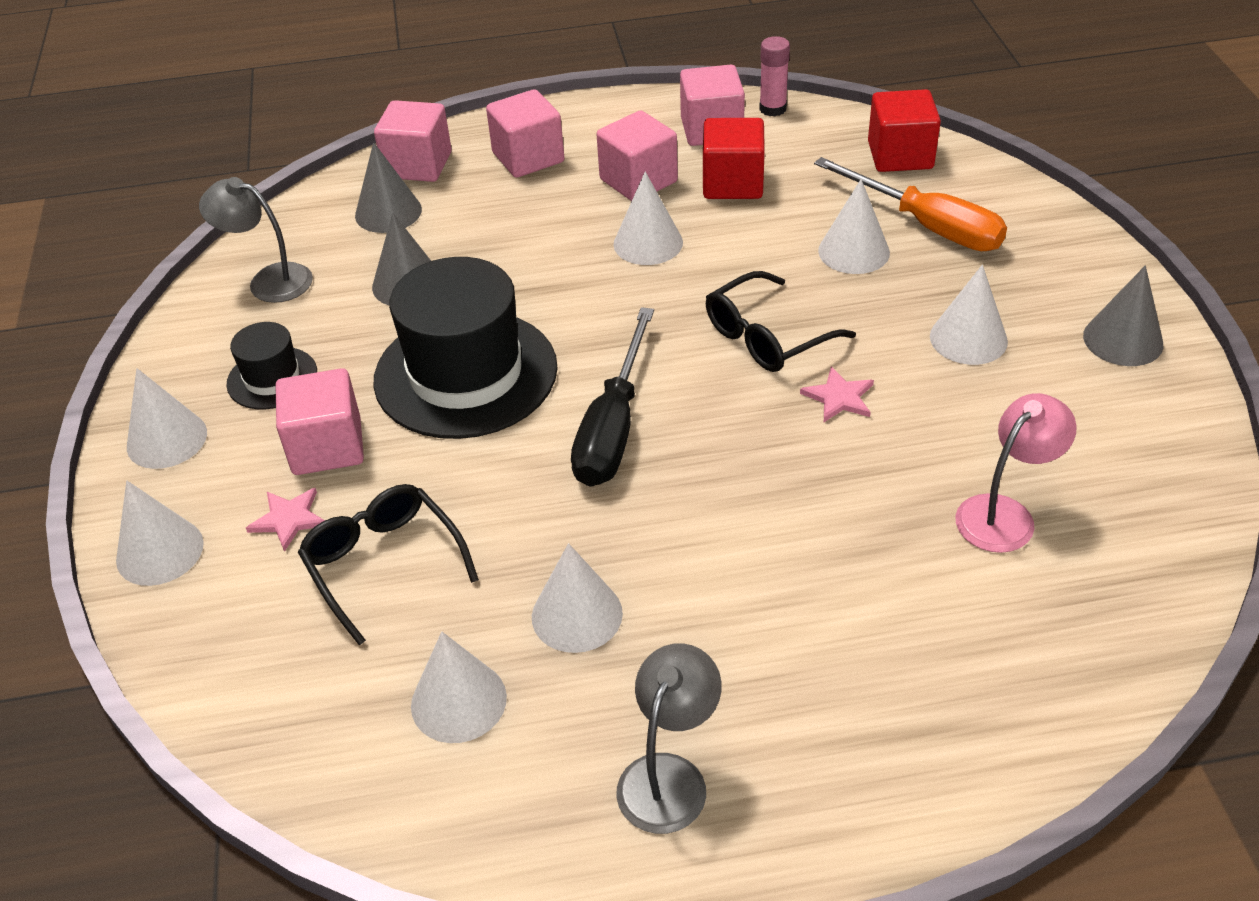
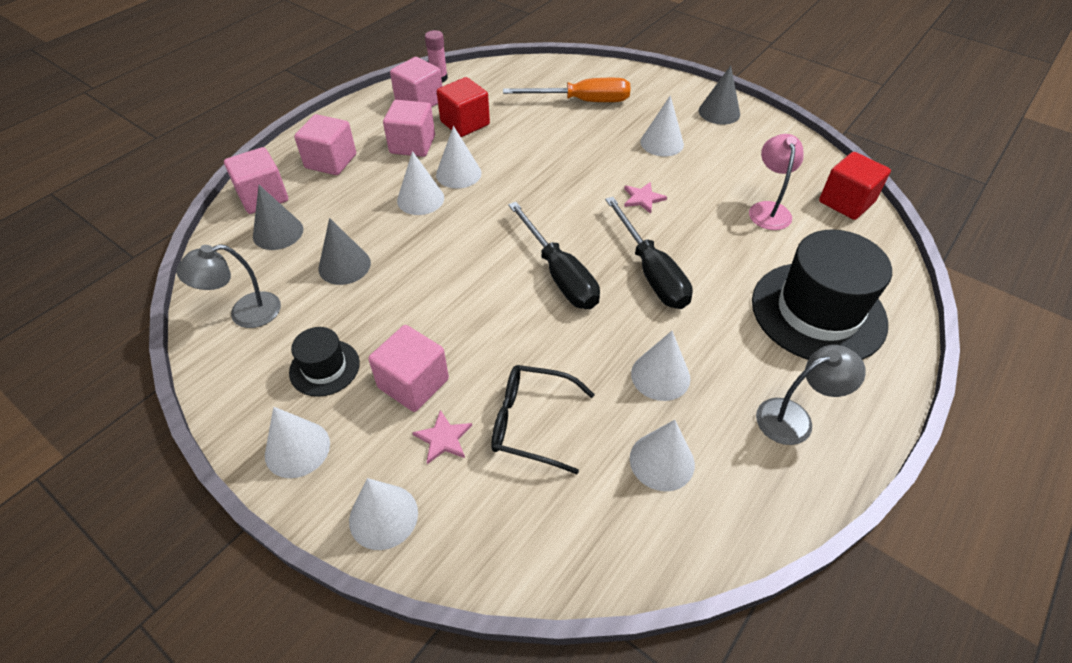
camera: 45 degrees left, 5 degrees up
black hat [373,257,558,439] -> black hat moved to [752,230,892,360]
grey lamp [616,643,722,834] -> grey lamp turned 90 degrees clockwise [756,345,866,445]
black glasses [706,271,856,372] -> none
white cone [818,179,890,274] -> white cone moved to [397,151,444,215]
red cube [868,89,941,172] -> red cube moved to [819,152,891,220]
none -> black screwdriver [605,197,693,309]

